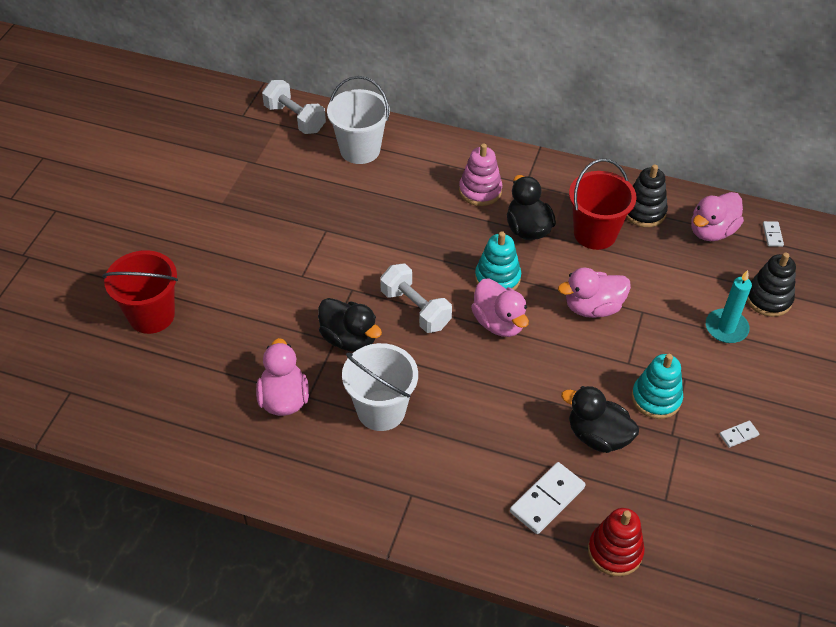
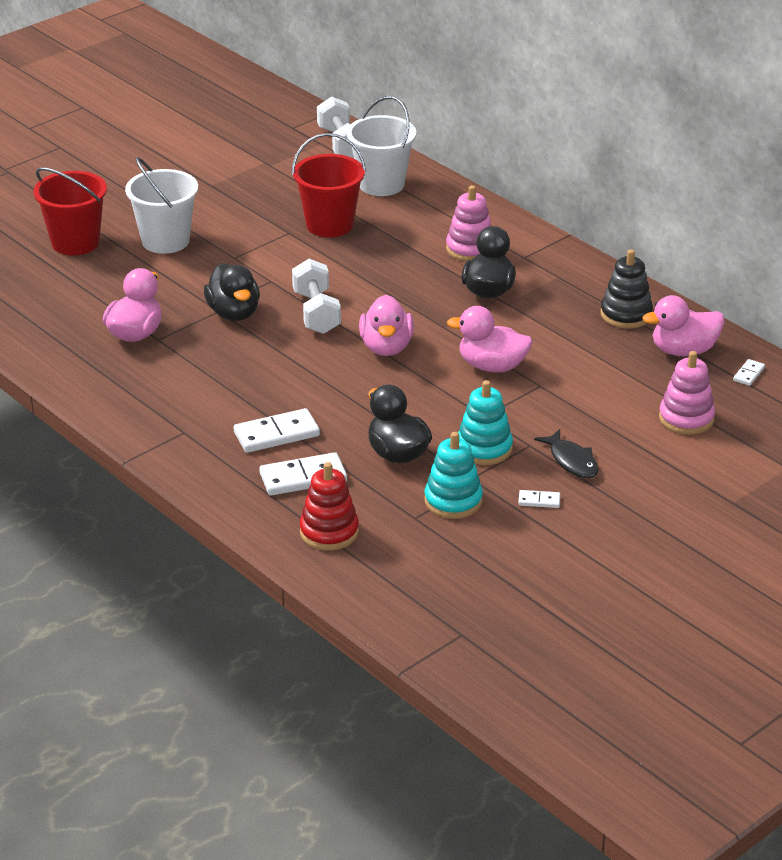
camera: 30 degrees right, 15 degrees down
white bucket [342,343,418,431] -> white bucket moved to [125,157,198,254]
turquoise stacking toy [475,231,521,290] -> turquoise stacking toy moved to [424,432,483,519]
red bucket [569,159,637,250] -> red bucket moved to [292,133,366,237]
turquoise candle [706,270,752,343] -> none
black stacking toy [747,252,796,317] -> pink stacking toy [659,351,715,435]
none -> white domino [234,408,320,453]
none -> black fish [534,429,599,478]

